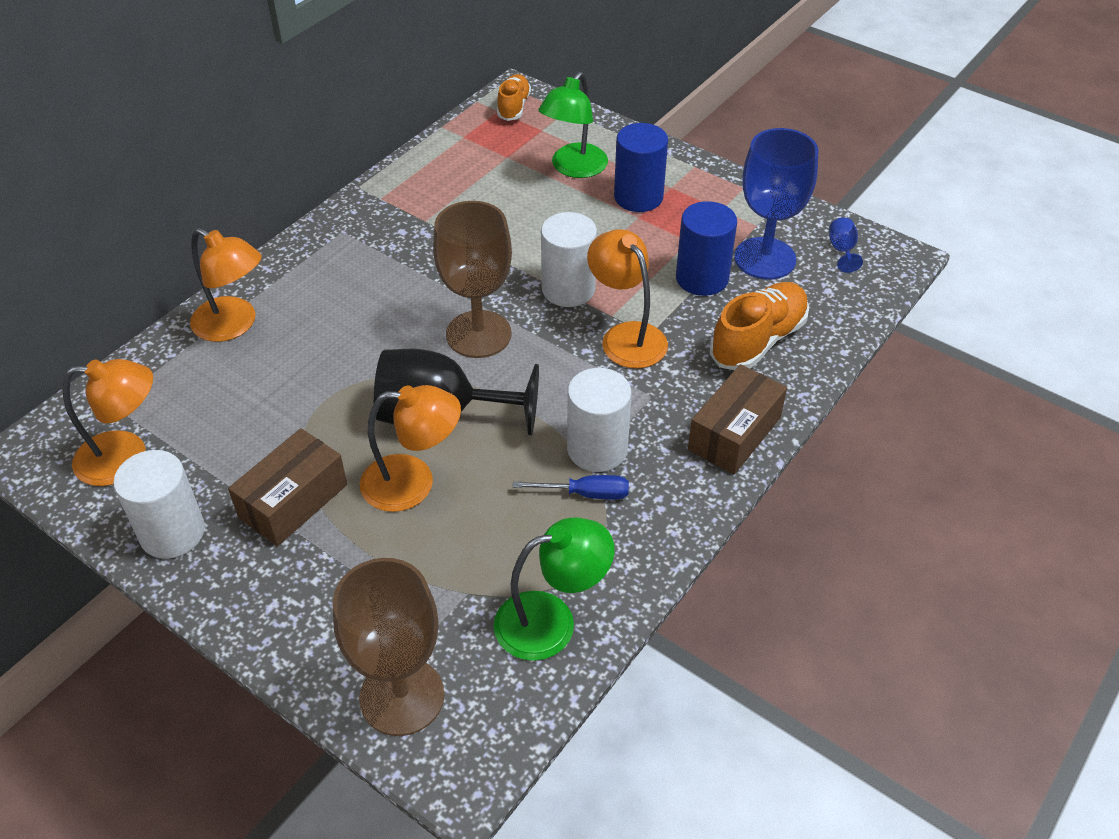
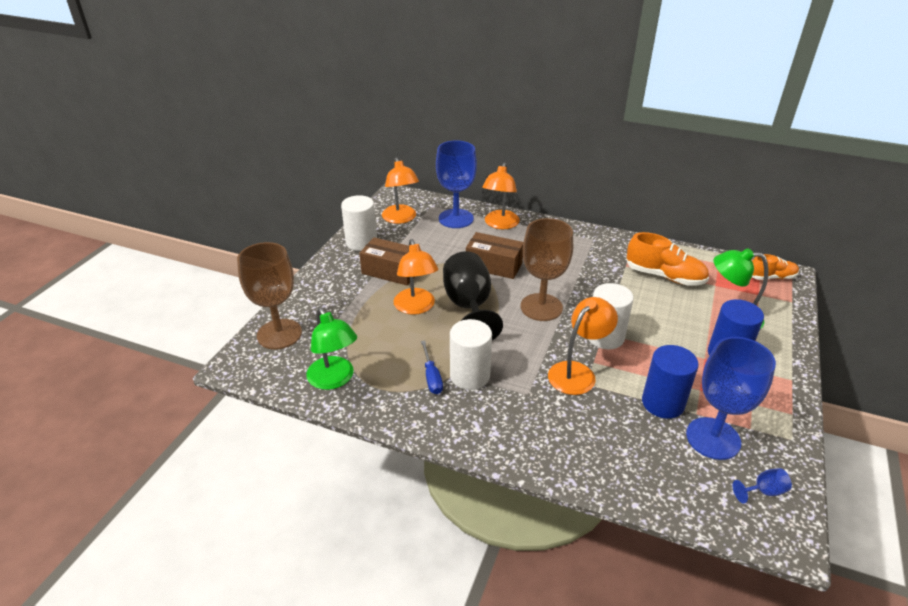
camera: 75 degrees right, 10 degrees down
brown box [688,364,787,474] -> brown box moved to [466,232,523,279]
orange shoe [710,282,809,370] -> orange shoe moved to [626,232,709,286]
none -> blue goblet [436,140,477,228]

